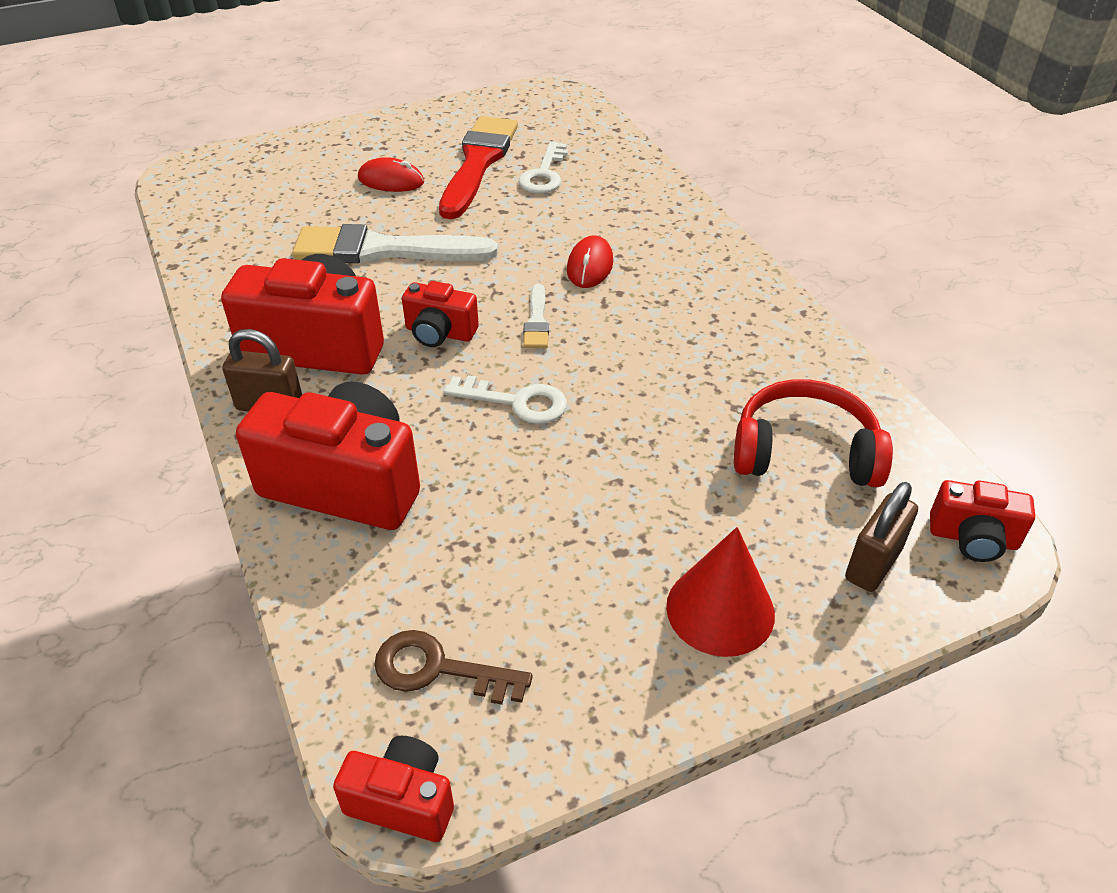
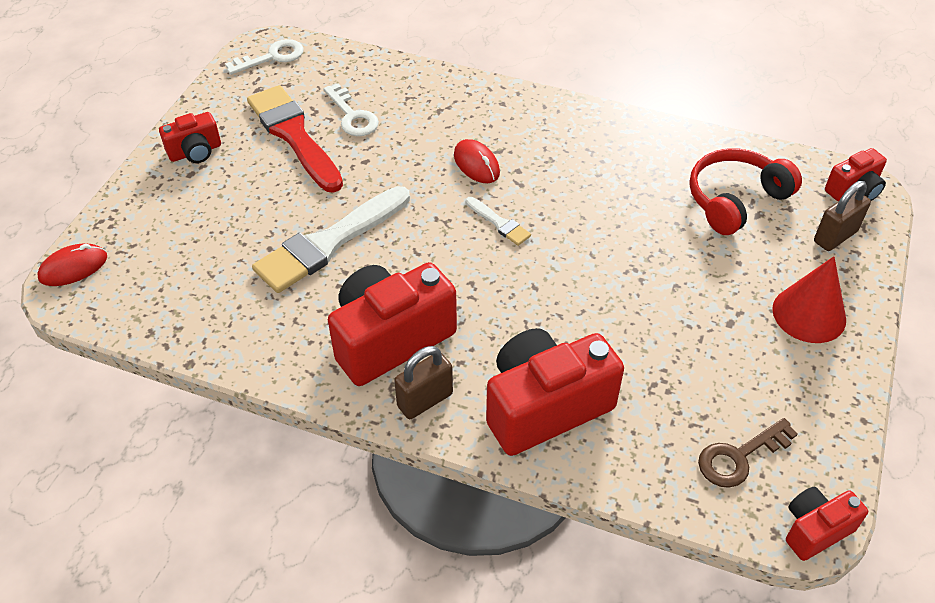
camera: 45 degrees left, 5 degrees up
red mouse [358,157,424,192] -> red mouse moved to [37,244,107,286]
red camera [402,281,479,347] -> red camera moved to [159,112,221,163]
white key [444,375,567,424] -> white key moved to [225,39,304,75]
brown padlock [845,482,918,592] -> brown padlock turned 60 degrees clockwise [814,181,871,251]

